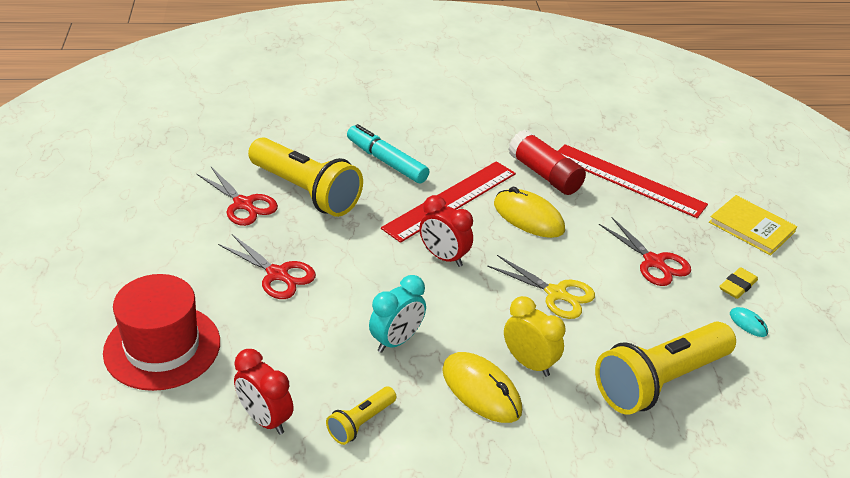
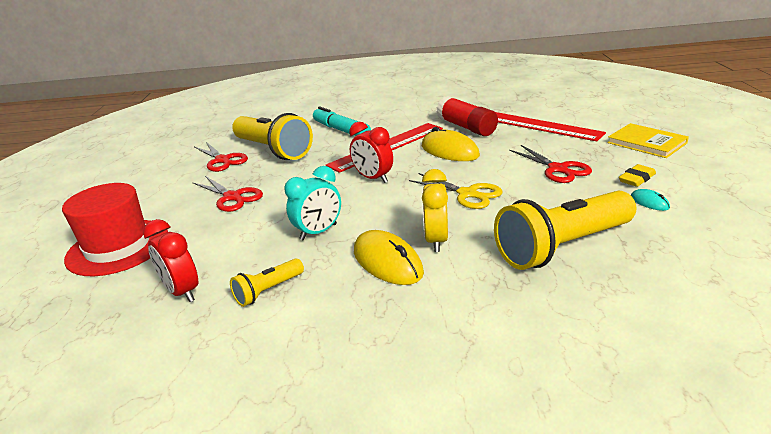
camera: 10 degrees right, 10 degrees down
yellow clock [504,296,566,377] -> yellow clock turned 135 degrees counterclockwise [422,169,448,252]

